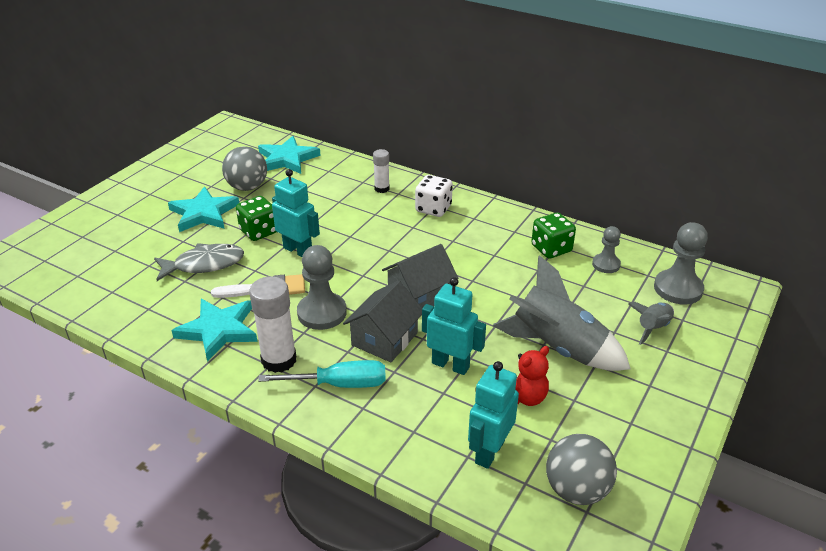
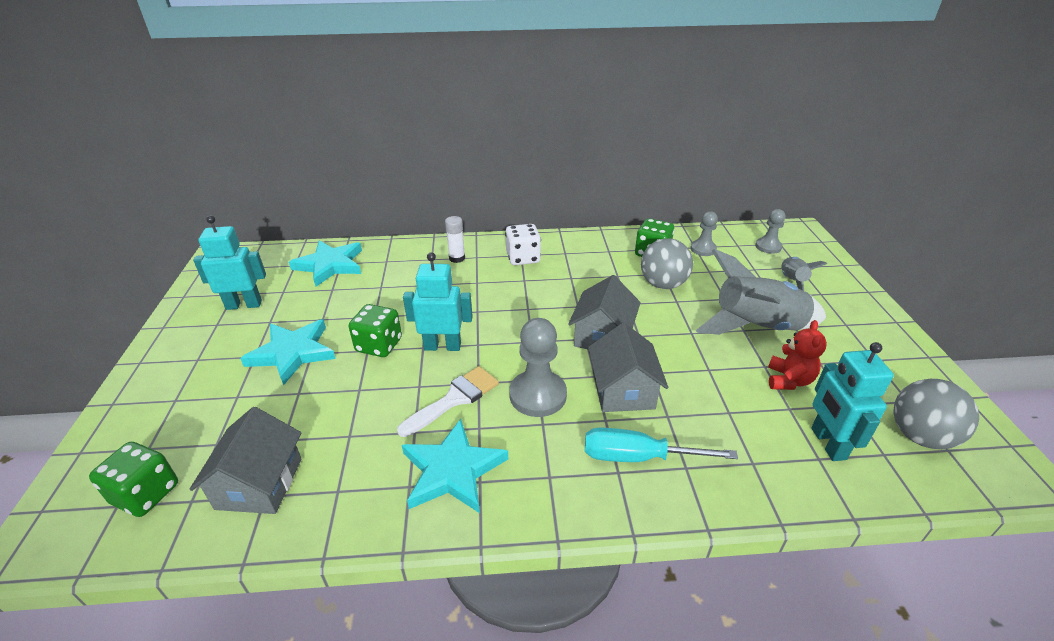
camera: 35 degrees left, 0 degrees up
grey fish [154,243,244,281] -> none
grey ball [222,146,267,191] -> grey ball moved to [641,238,693,289]
white glue stick [249,277,296,373] -> none
turquoise screwdriver [258,360,386,388] -> turquoise screwdriver turned 135 degrees counterclockwise [585,427,738,462]
turquoise robot [422,277,486,375] -> turquoise robot moved to [193,215,266,310]
grey pawn [654,222,708,305] -> grey pawn [755,209,786,254], size x0.60
none -> green dice [89,442,178,517]
none -> grey house [190,407,302,514]

